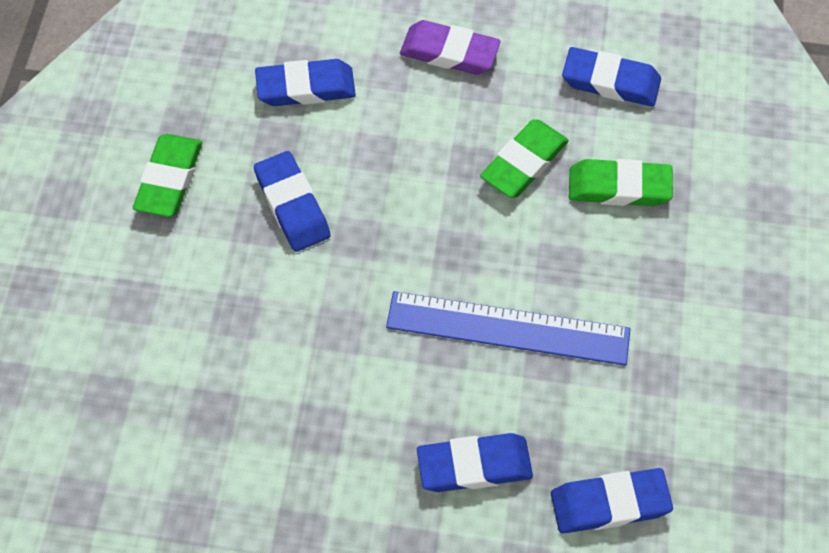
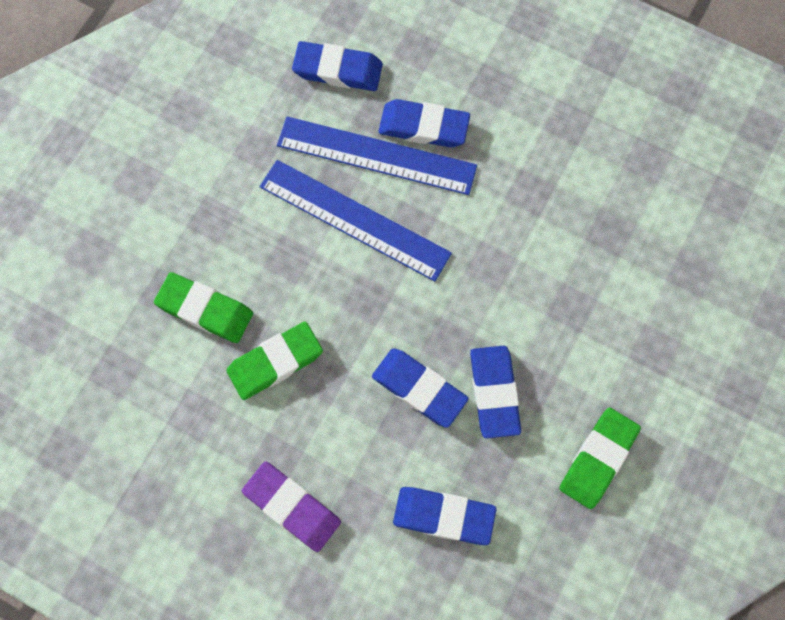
camera: 160 degrees left, 10 degrees up
blue eraser [562,47,661,107] -> blue eraser moved to [372,348,469,428]
none -> blue ruler [277,116,477,195]

